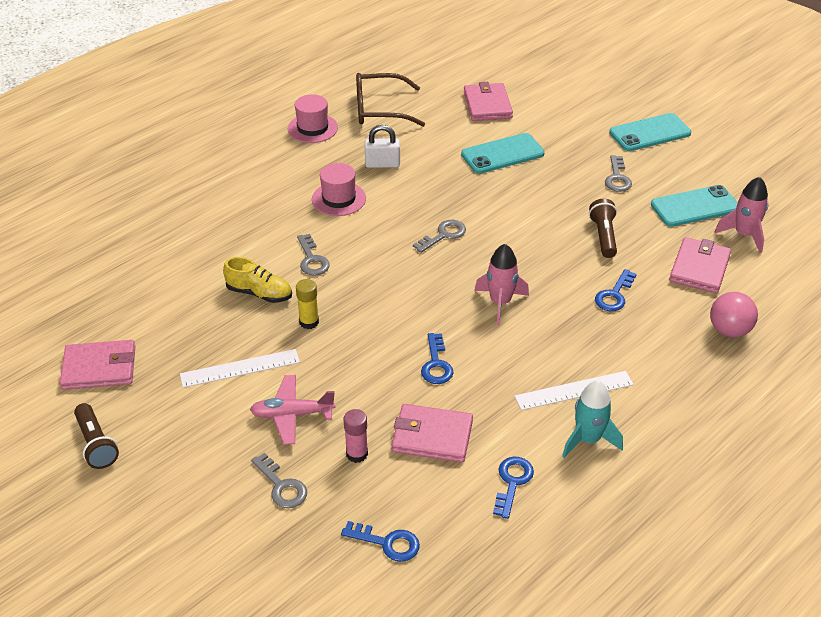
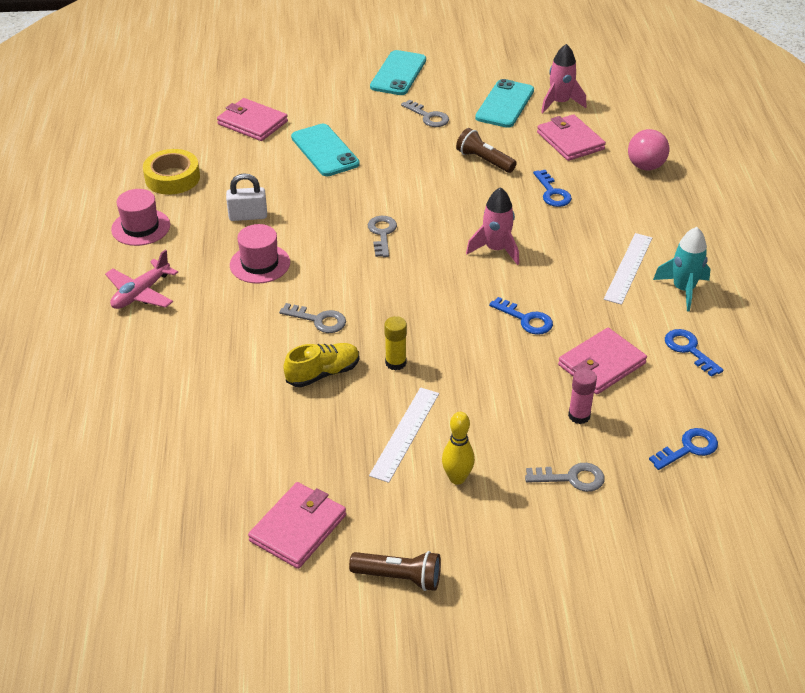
camera: 50 degrees left, 0 degrees up
pink plane [250,375,336,445] -> pink plane moved to [105,250,178,309]
brown glasses [356,73,425,127] -> yellow tape [143,149,200,195]
white padlock [365,125,400,168] -> white padlock turned 45 degrees clockwise [226,173,267,221]
turquoise phone [461,133,545,174] -> turquoise phone turned 45 degrees counterclockwise [291,124,360,176]
none -> yellow bowling pin [442,412,475,485]

